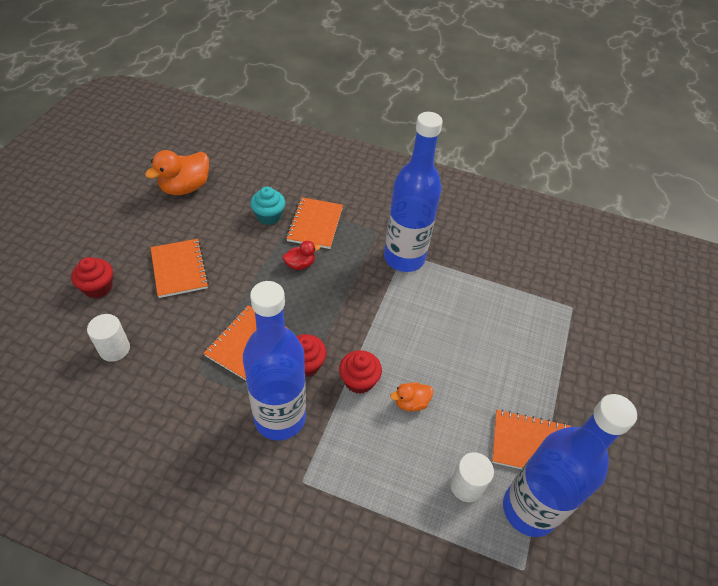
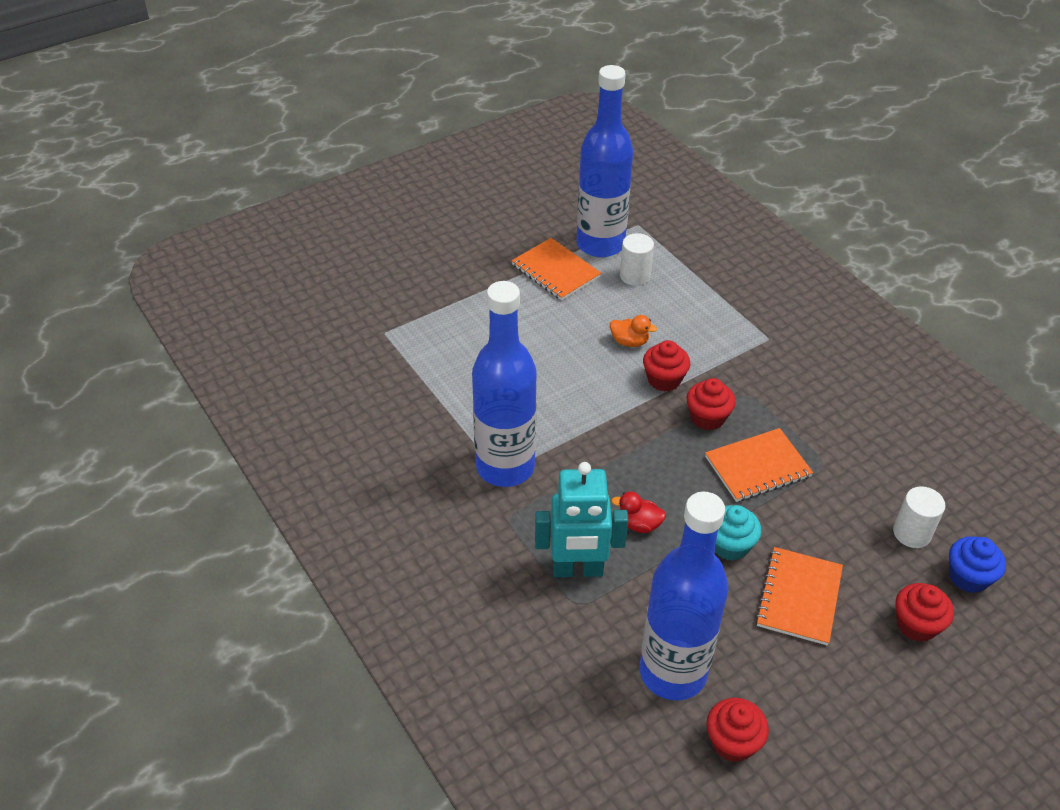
camera: 140 degrees left, 5 degrees down
orange duck [145,150,209,195] -> red cupcake [706,698,769,762]
blue bottle [243,281,306,441] -> blue bottle moved to [640,492,729,701]
turquoise cupcake [250,187,285,225] -> turquoise cupcake moved to [715,505,761,561]
orange notebook [286,197,343,249] -> turquoise robot [535,462,628,577]
none -> blue cupcake [949,536,1006,593]

